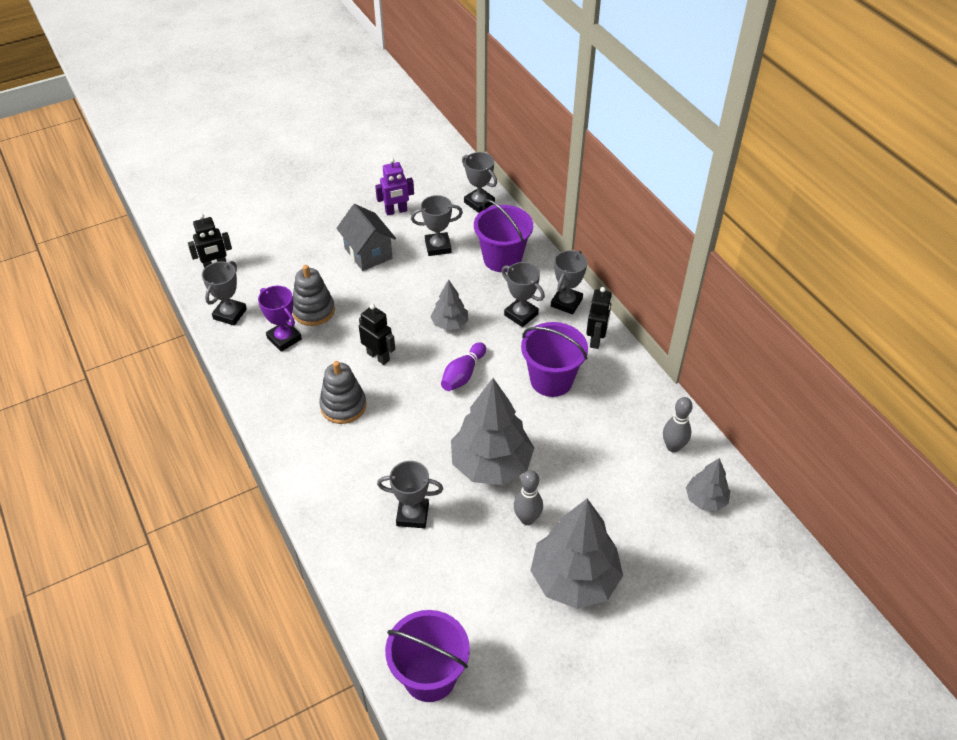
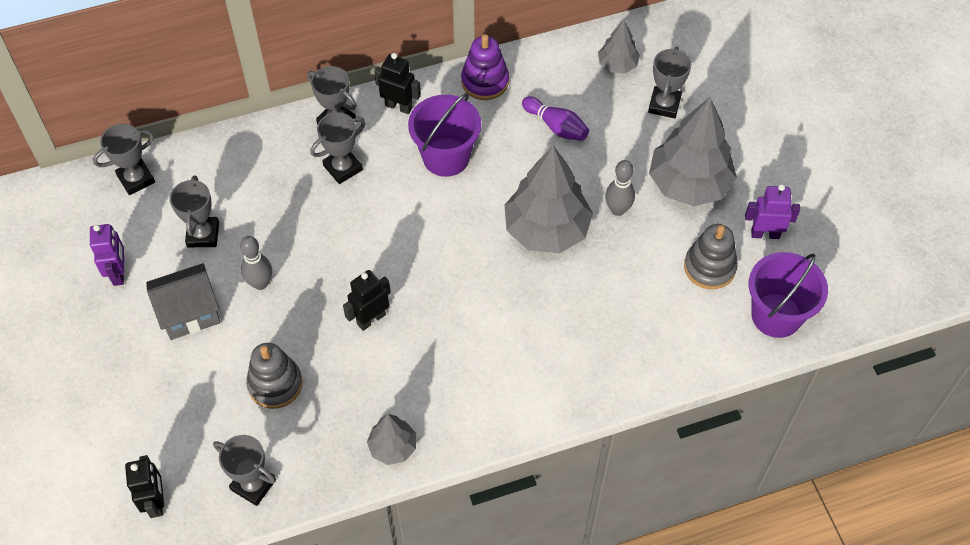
camera: 80 degrees left, 10 degrees up
purple trophy [258,286,302,352] -> none
grey stacking toy [319,361,366,424] -> grey stacking toy moved to [684,224,738,290]
grey trophy [377,461,443,528] -> grey trophy moved to [648,47,691,119]
grey tree [430,279,468,330] -> grey tree moved to [367,414,416,465]
purple bowling pin [441,342,486,391] -> purple bowling pin moved to [522,96,589,141]
purple bucket [474,199,533,272] -> none
grey bowling pin [663,397,693,453] -> grey bowling pin moved to [240,236,272,290]
none -> purple stacking toy [461,34,509,100]
none -> purple robot [745,184,800,239]

